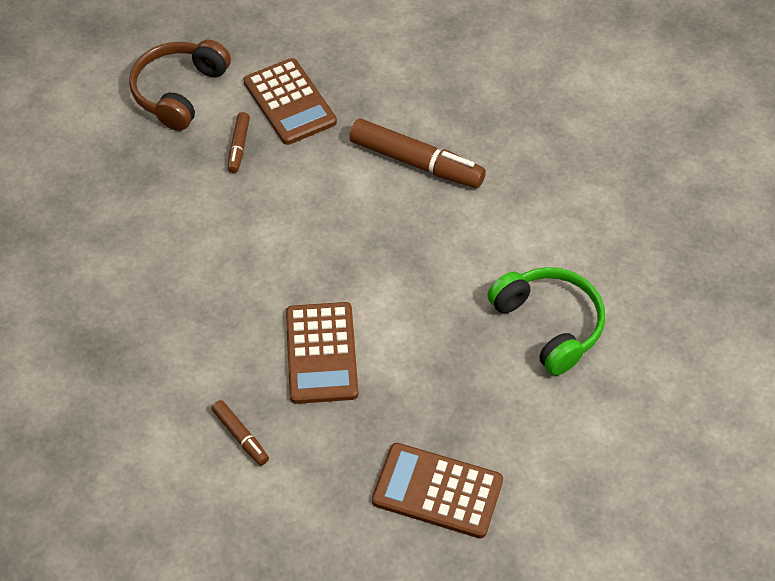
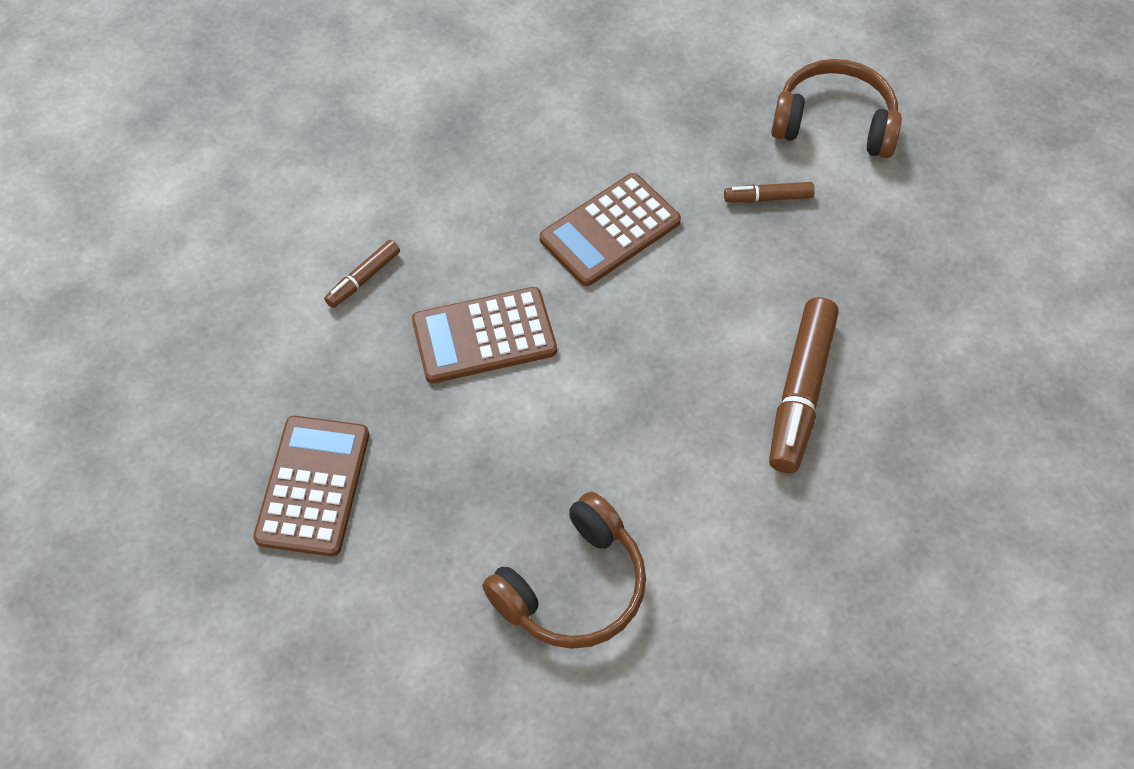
camera: 80 degrees right, 5 degrees up
brown calculator [244,58,337,145] -> brown calculator moved to [540,173,681,286]
green headphones [487,267,605,376] -> brown headphones [482,492,646,649]

